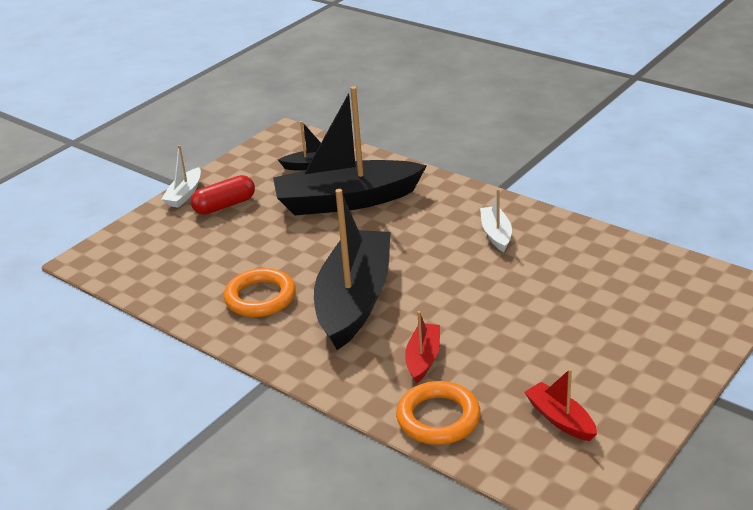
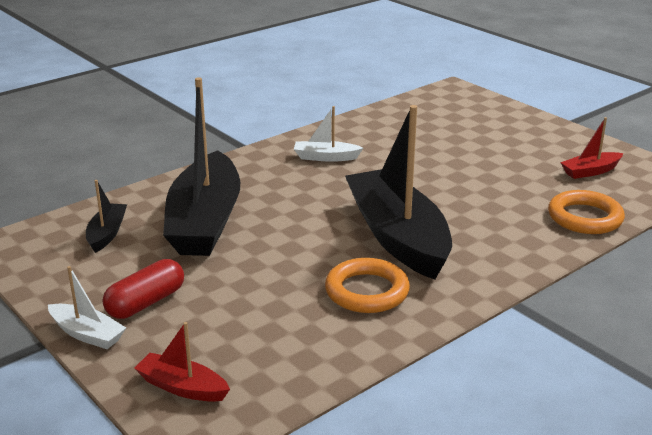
camera: 80 degrees left, 5 degrees down
red capsule [191,175,255,215] -> red capsule turned 60 degrees clockwise [103,259,184,319]
black boat [314,189,391,350] -> black boat turned 45 degrees clockwise [345,105,452,280]
red boat [405,311,440,383] -> red boat moved to [134,322,230,402]

